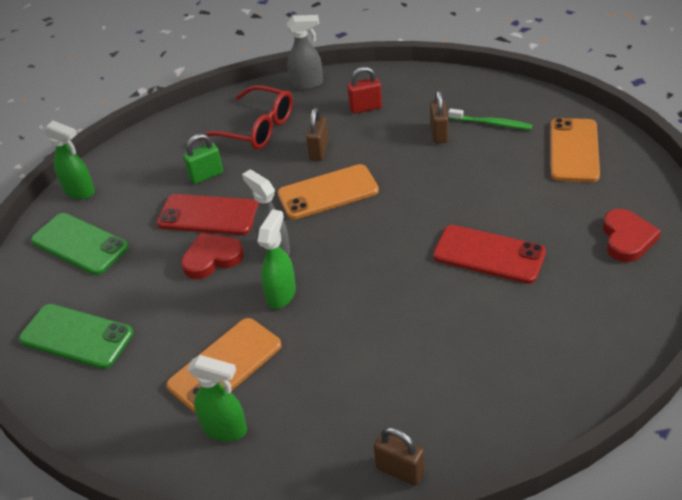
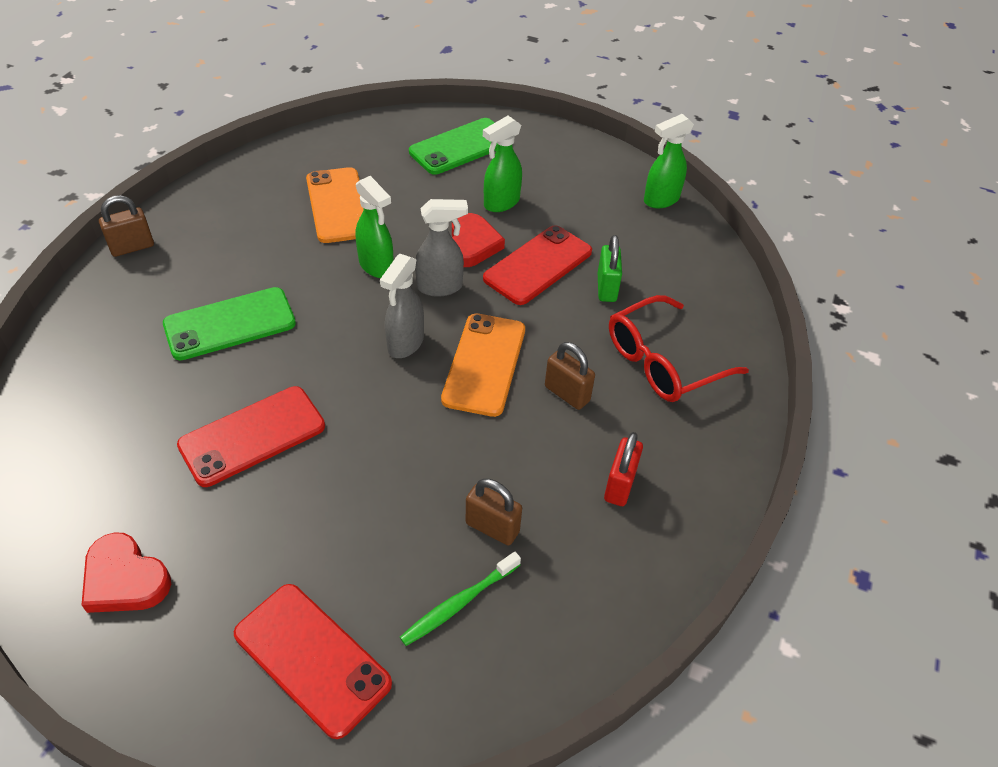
camera: 115 degrees right, 5 degrees up
green phone [31,213,129,275] -> green phone moved to [163,287,296,360]
green spray bottle [187,355,247,442] -> green spray bottle moved to [483,116,522,212]
grey spray bottle [287,15,323,90] -> grey spray bottle moved to [380,254,424,358]
orange phone [550,118,600,182] -> red phone [234,584,392,739]

